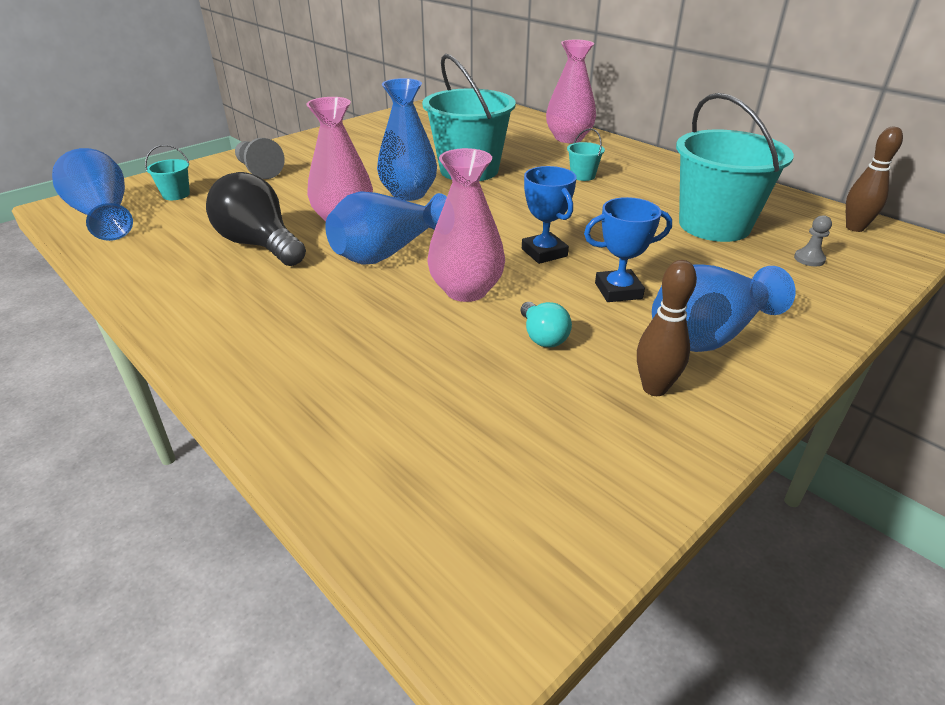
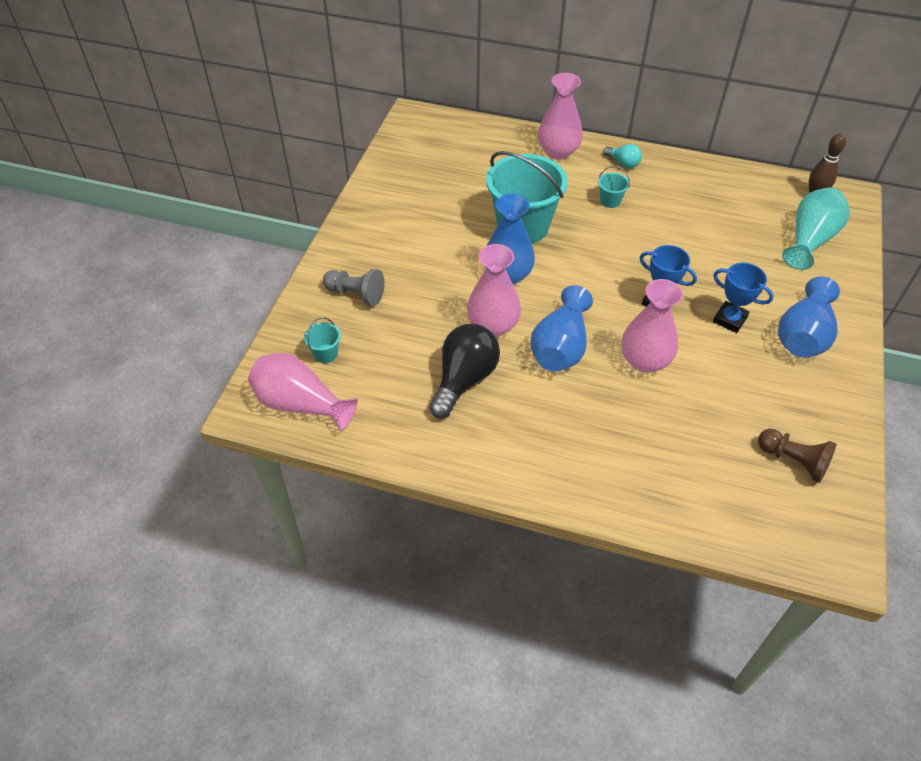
camera: 30 degrees left, 15 degrees up
blue vase [52,148,133,241] -> pink vase [248,353,358,431]
black light bulb [206,172,306,266] -> black light bulb turned 105 degrees clockwise [429,324,500,419]
turquoise light bulb [521,302,572,347] -> turquoise light bulb moved to [603,144,642,168]
blue trophy [584,197,672,302] -> blue trophy turned 75 degrees clockwise [713,263,774,333]
brown bowling pin [637,260,697,396] -> none
turquoise bucket [676,93,794,242] -> none
grey pawn [794,215,832,266] -> turquoise vase [782,188,850,270]
none -> brown pawn [758,429,837,483]

